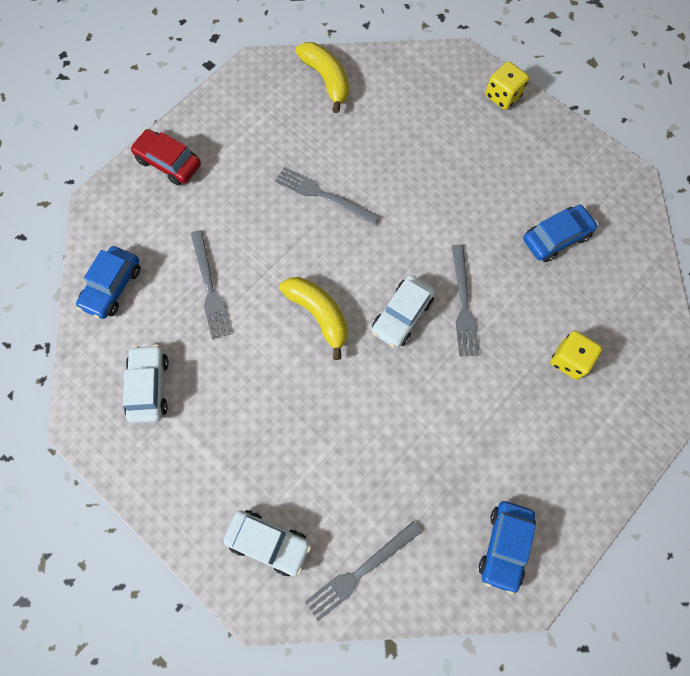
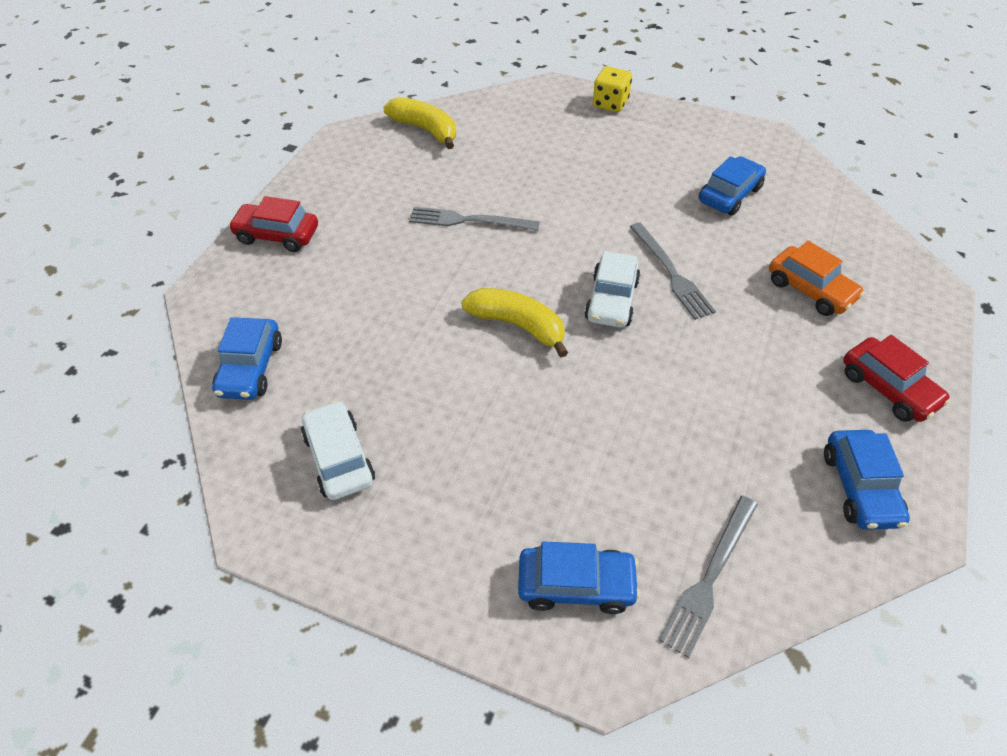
camera: 20 degrees left, 20 degrees down
grey fork [191,230,231,339] -> none
white car [223,510,312,576] -> blue car [518,541,640,614]
yellow dice [550,331,602,380] -> orange car [769,241,865,316]
none -> red car [843,335,951,422]

